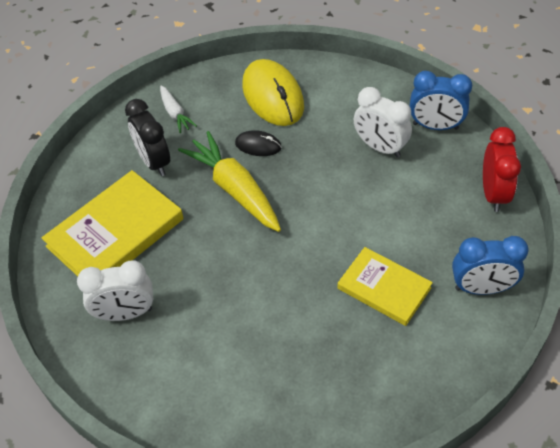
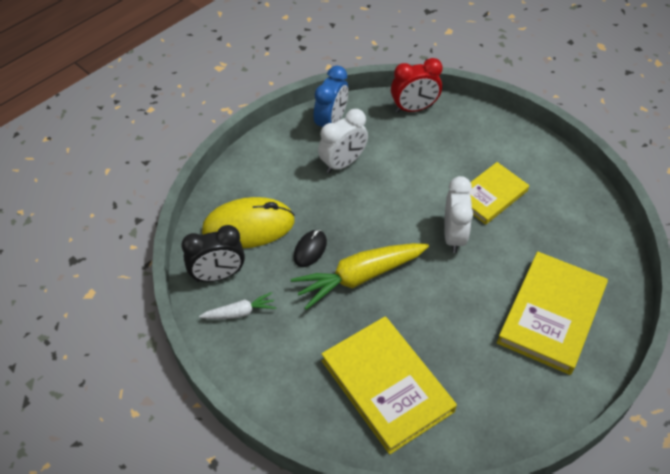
camera: 80 degrees left, 0 degrees up
white clock [77,261,153,321] -> white clock moved to [444,176,473,253]
black clock [125,99,170,176] -> black clock moved to [181,225,245,282]
blue clock [452,236,529,295] -> none
red clock [483,127,521,212] -> red clock turned 150 degrees clockwise [391,58,443,113]
none -> yellow book [497,252,608,375]

